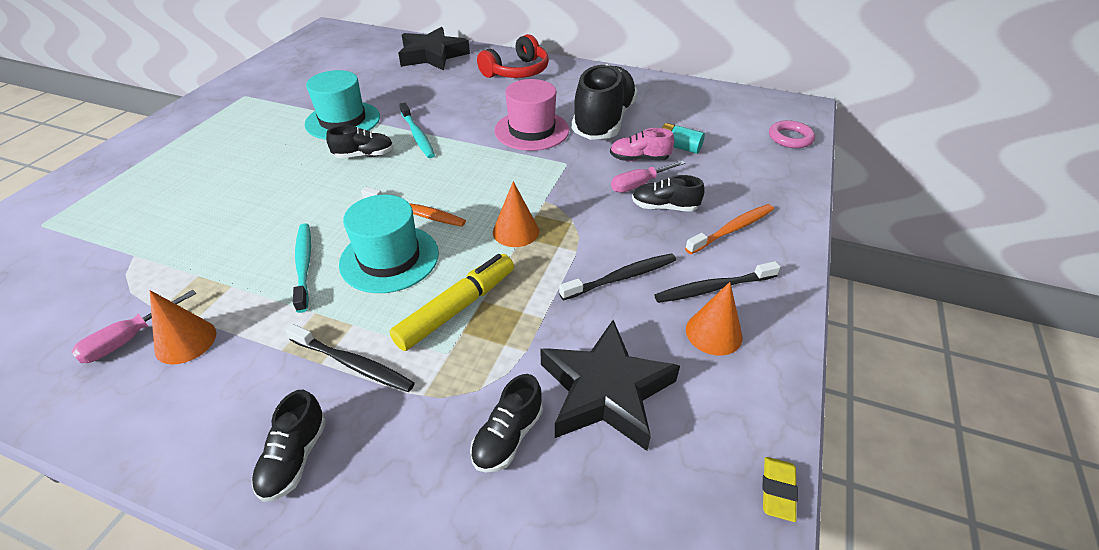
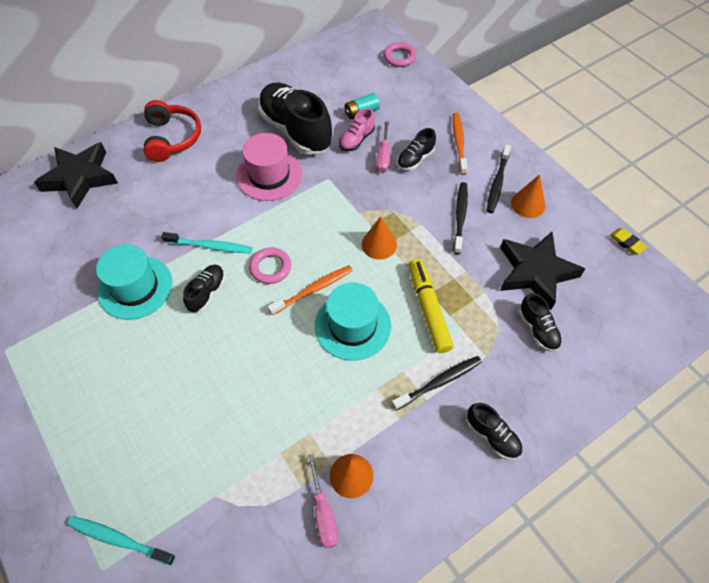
camera: 55 degrees left, 15 degrees up
turquoise toothbrush [293,223,311,313] -> turquoise toothbrush moved to [67,516,175,565]
none -> pink ring [249,247,291,284]

